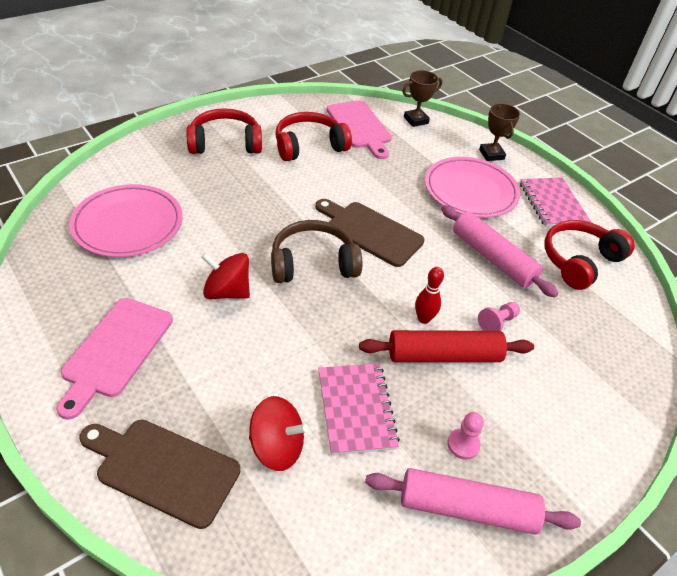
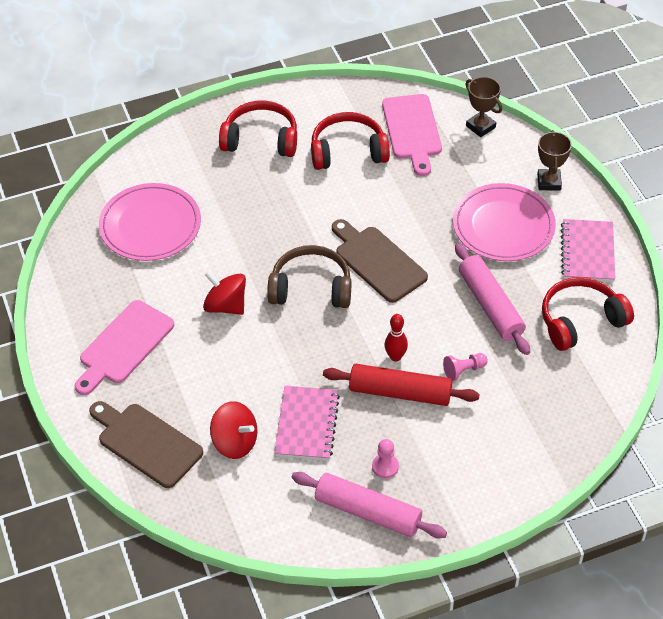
camera: 20 degrees right, 5 degrees up
brown trophy [402,70,442,127] -> brown trophy turned 60 degrees clockwise [465,77,502,137]

